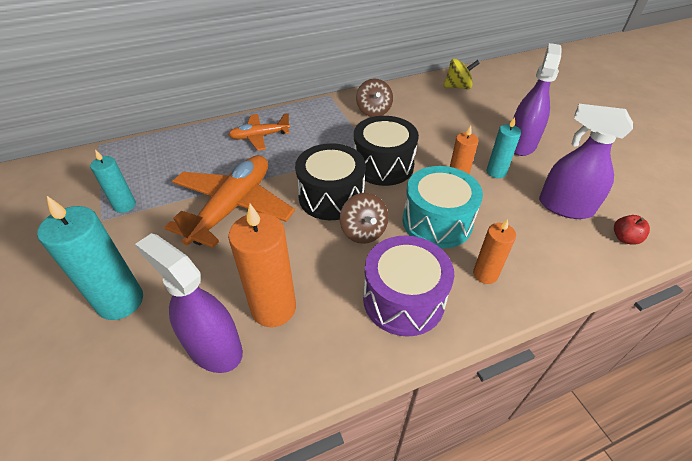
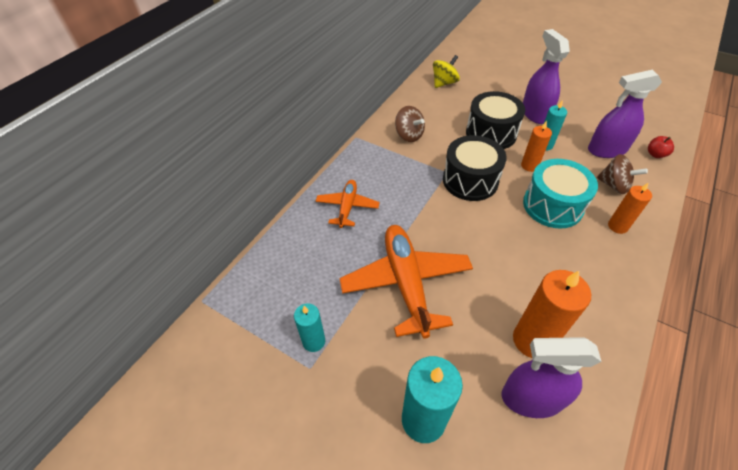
camera: 35 degrees left, 5 degrees up
orange plane [228,113,290,151] -> orange plane turned 150 degrees clockwise [316,180,380,228]
black drum [295,143,366,220] -> black drum moved to [466,91,525,149]
brown spinning top [340,193,388,244] -> brown spinning top moved to [597,154,648,194]
purple drum [363,236,454,336] -> none

